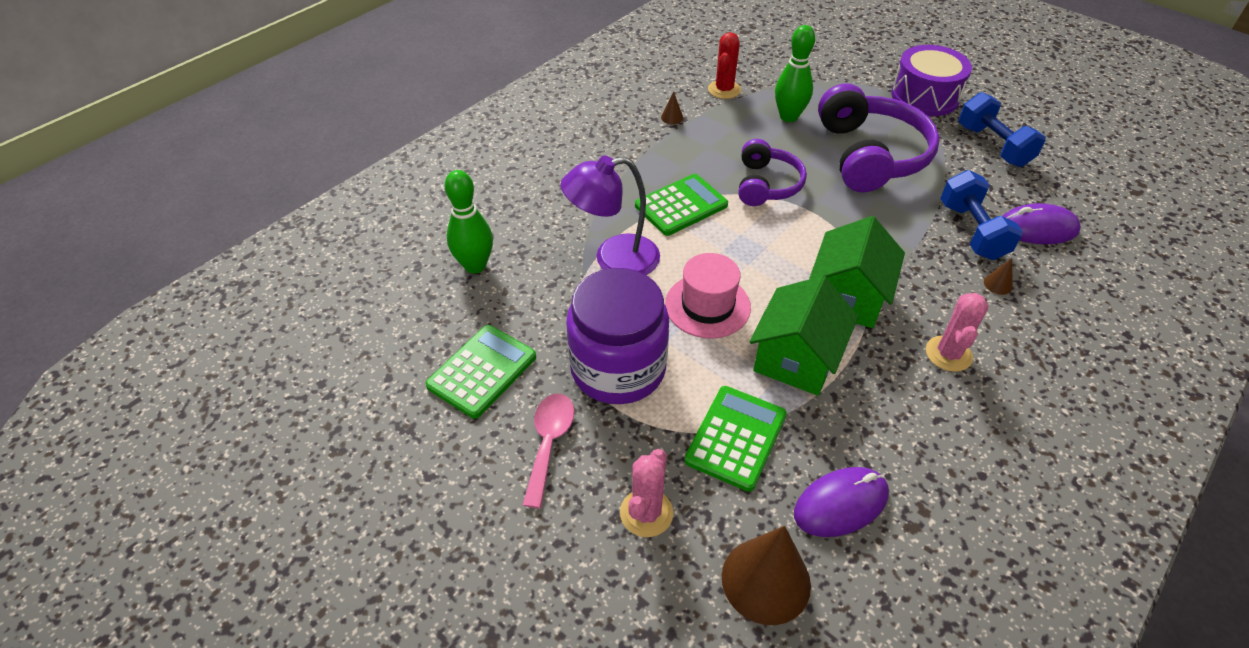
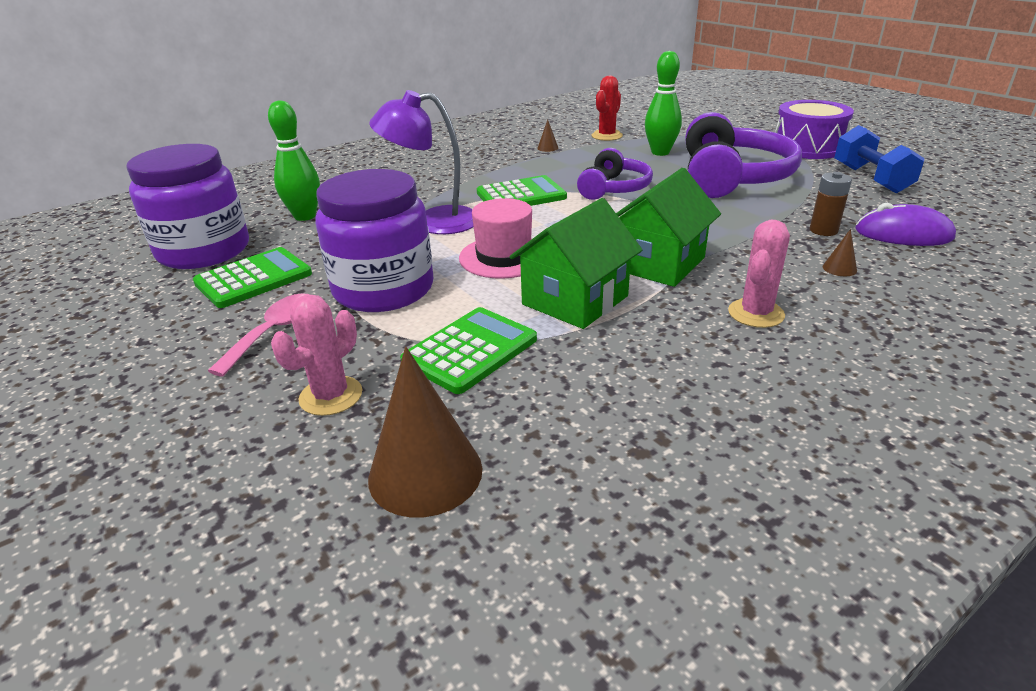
camera: 15 degrees right, 15 degrees down
purple mouse [794,467,889,537] -> none
blue dumbbell [940,170,1023,260] -> brown battery [810,172,852,236]
none -> purple jar [126,144,249,269]

